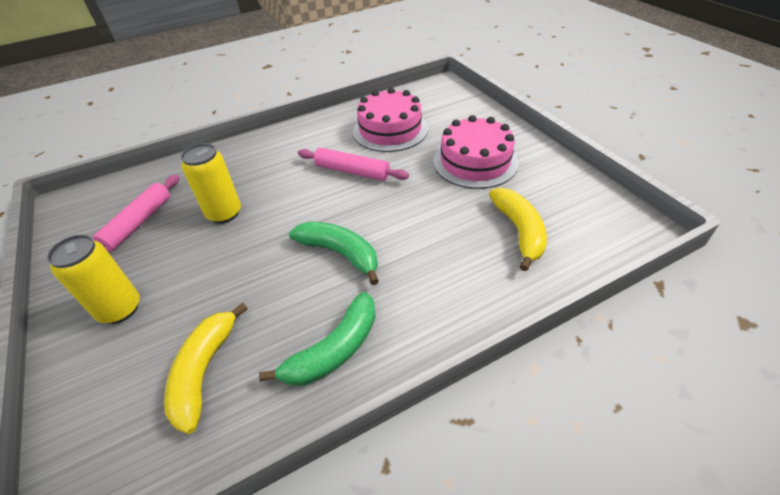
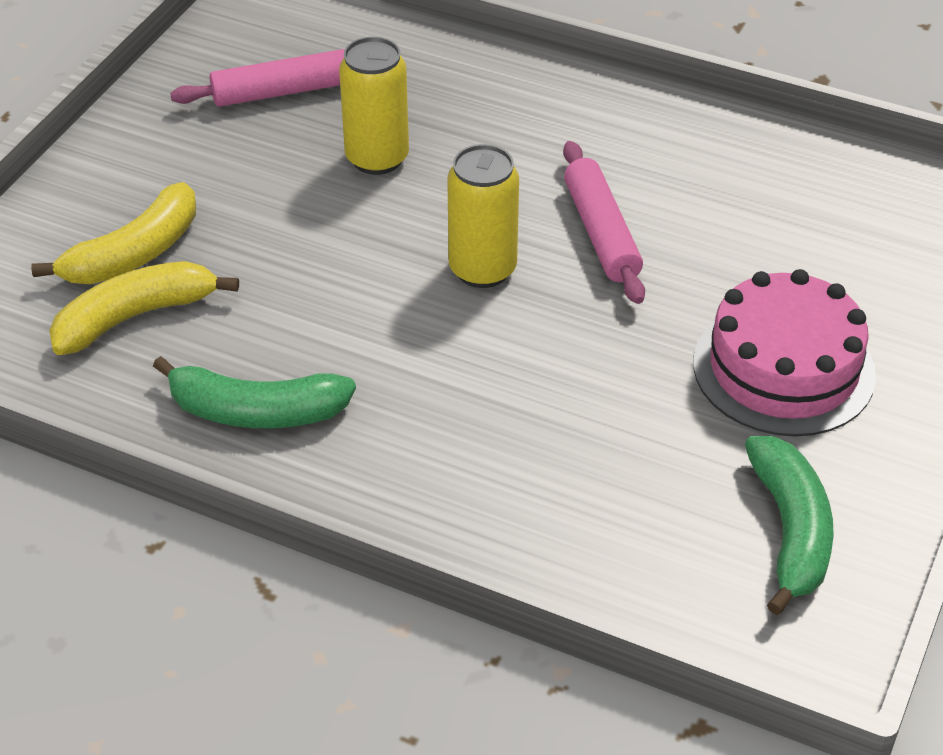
camera: 50 degrees right, 0 degrees up
yellow can [47,234,140,324] -> yellow can moved to [447,144,519,288]
green banana [289,221,379,285] -> green banana moved to [745,436,834,615]
pink cake [353,88,428,152] -> none
yellow banana [489,188,547,271] -> yellow banana moved to [31,182,196,284]

